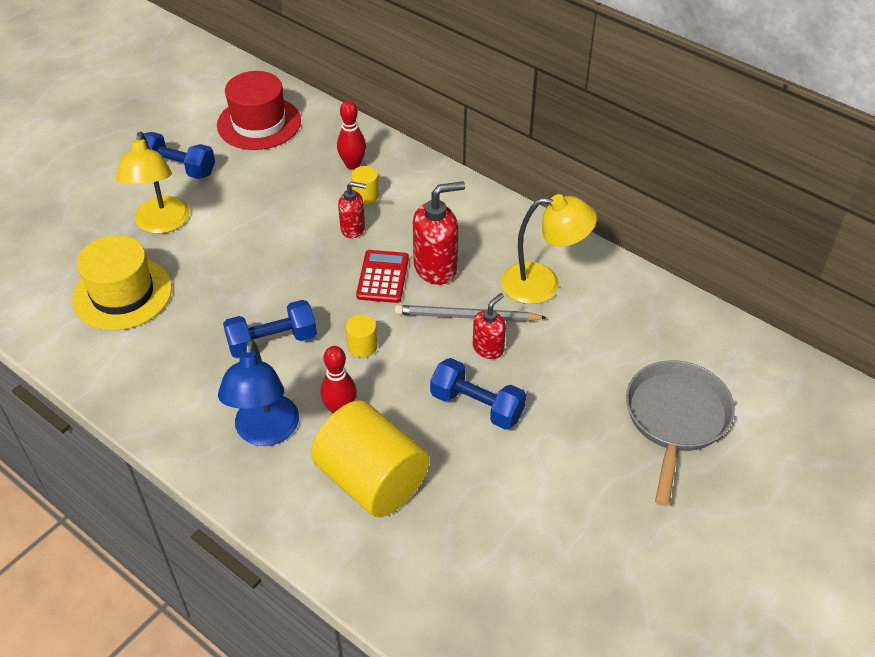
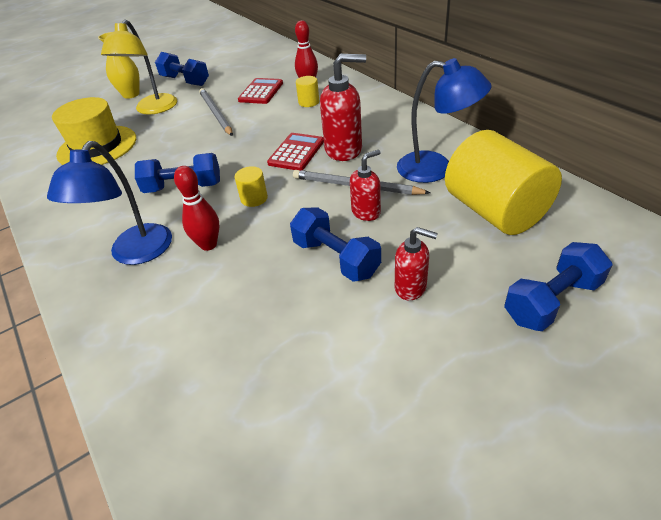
camera: 20 degrees right, 5 degrees down
red hat [217,71,301,150] -> none
yellow cylinder [311,400,430,517] -> yellow cylinder moved to [445,130,562,235]
red soap dispenser [338,181,367,238] -> red soap dispenser moved to [395,227,438,301]
yellow lamp [501,194,597,304] -> blue lamp [397,58,491,183]
grey pan [626,360,735,506] -> blue dumbbell [504,242,612,331]
none -> yellow vase [98,32,140,99]
none -> grey pencil [199,88,233,136]
none -> red calculator [238,78,283,104]

